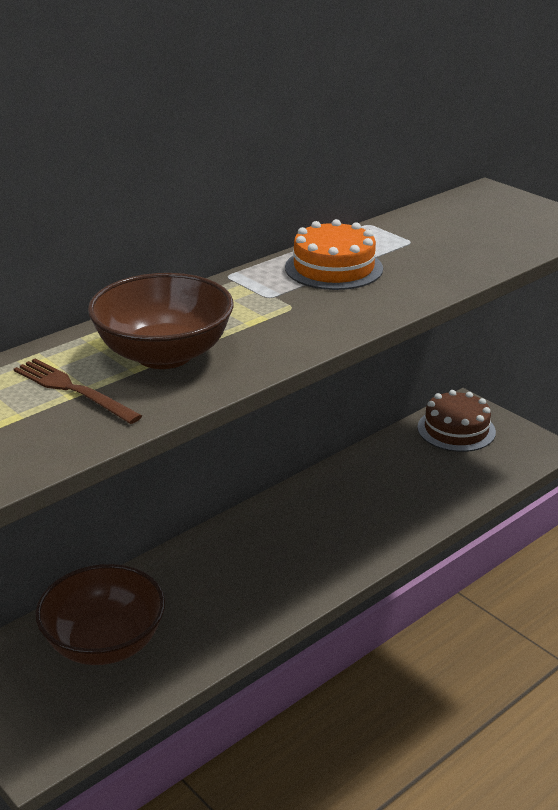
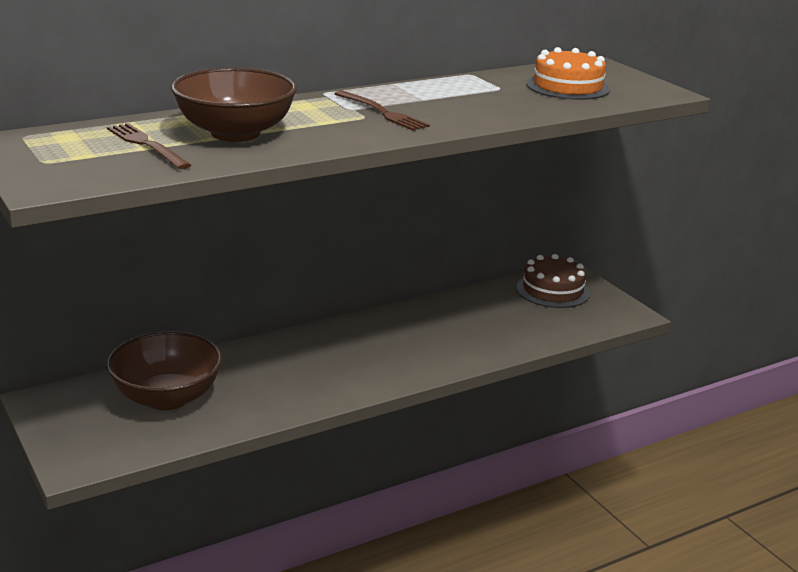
camera: 10 degrees right, 5 degrees down
orange cake [285,219,383,290] -> orange cake moved to [526,47,610,100]
none -> brown fork [334,90,430,131]

